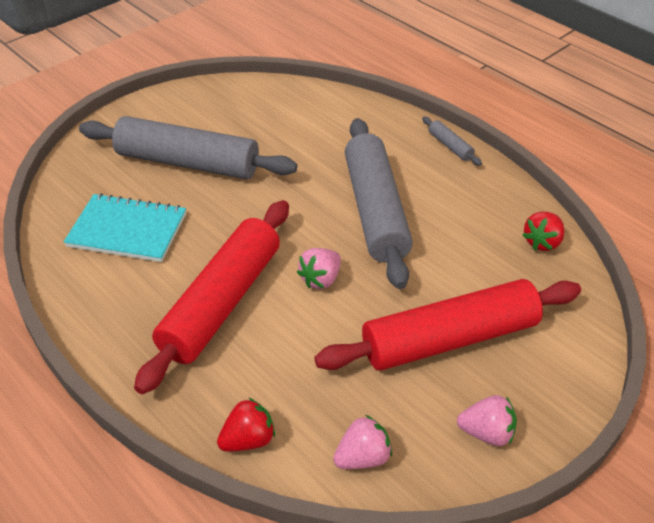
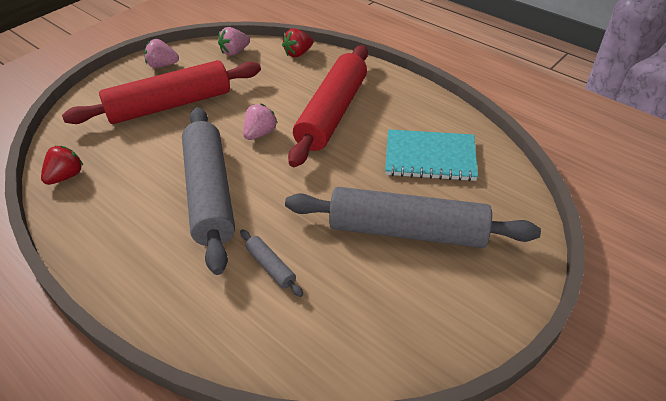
camera: 175 degrees right, 0 degrees up
grey rolling pin [422,117,482,166] -> grey rolling pin moved to [240,230,303,297]

